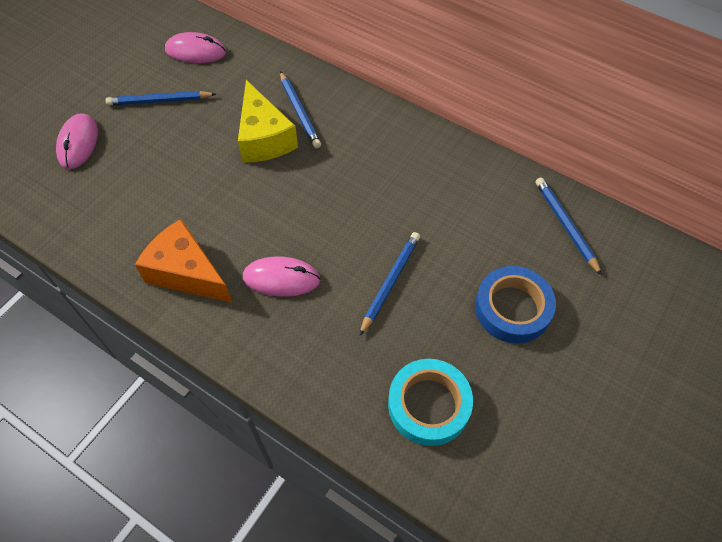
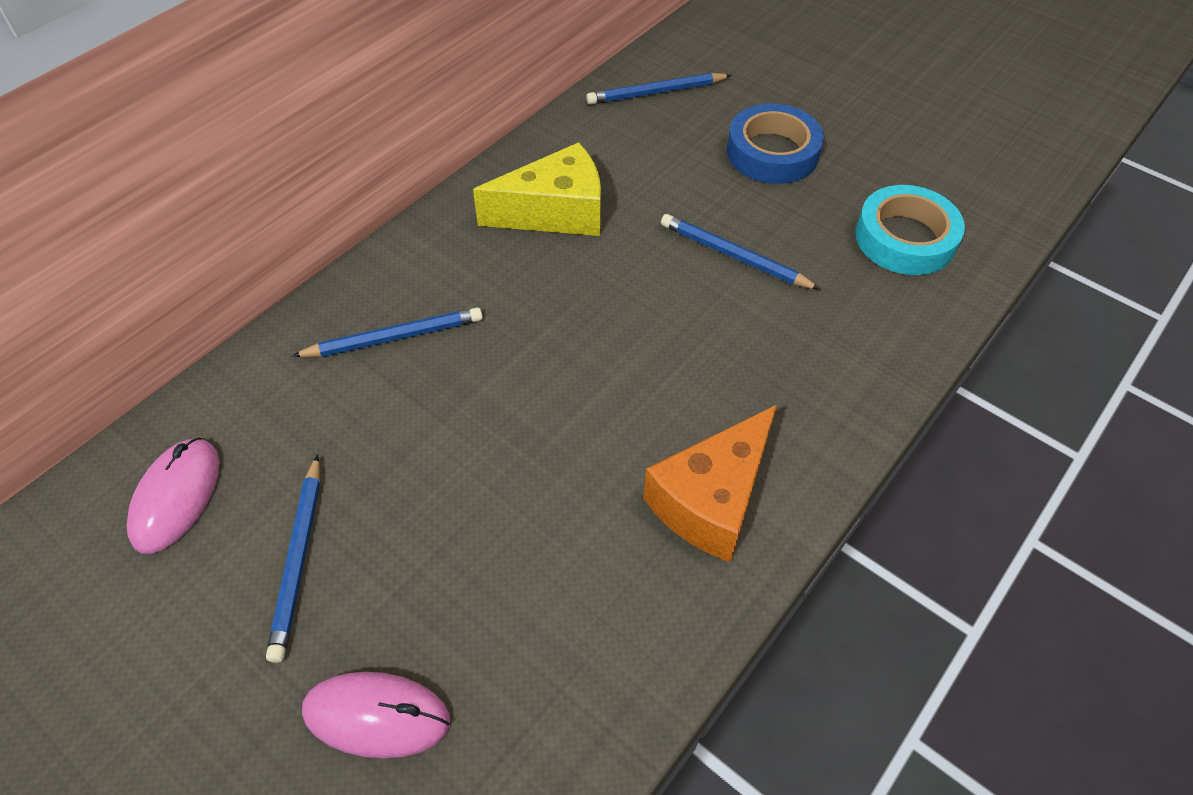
camera: 85 degrees left, 5 degrees down
yellow cheese [238,80,298,163] -> yellow cheese moved to [473,142,601,236]
pink mouse [243,257,321,297] -> none

